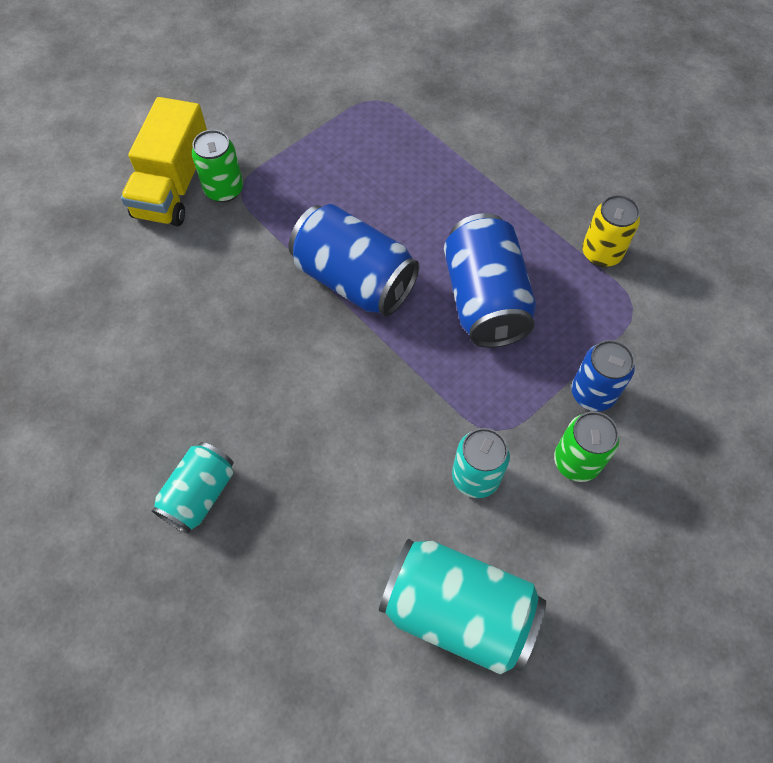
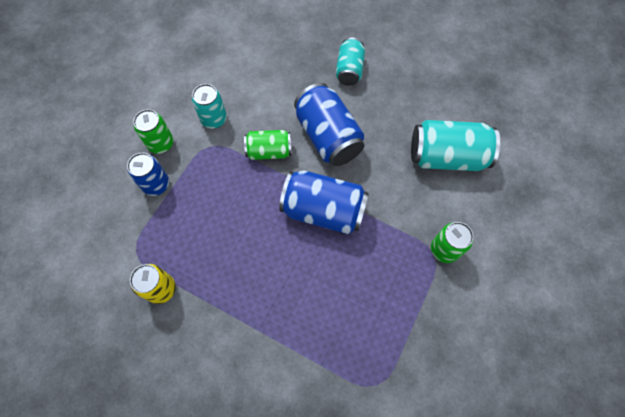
camera: 160 degrees right, 5 degrees up
yellow truck [121,97,207,226] -> none
turquoise can [379,539,546,675] -> turquoise can moved to [411,120,500,171]
blue can [444,213,536,348] -> blue can moved to [294,83,365,166]
none -> green can [244,130,291,160]

